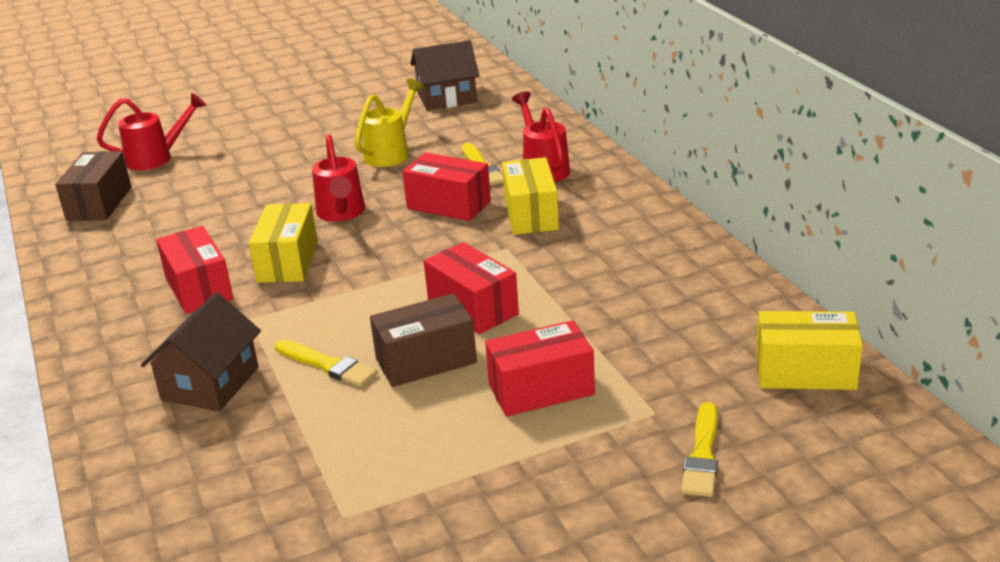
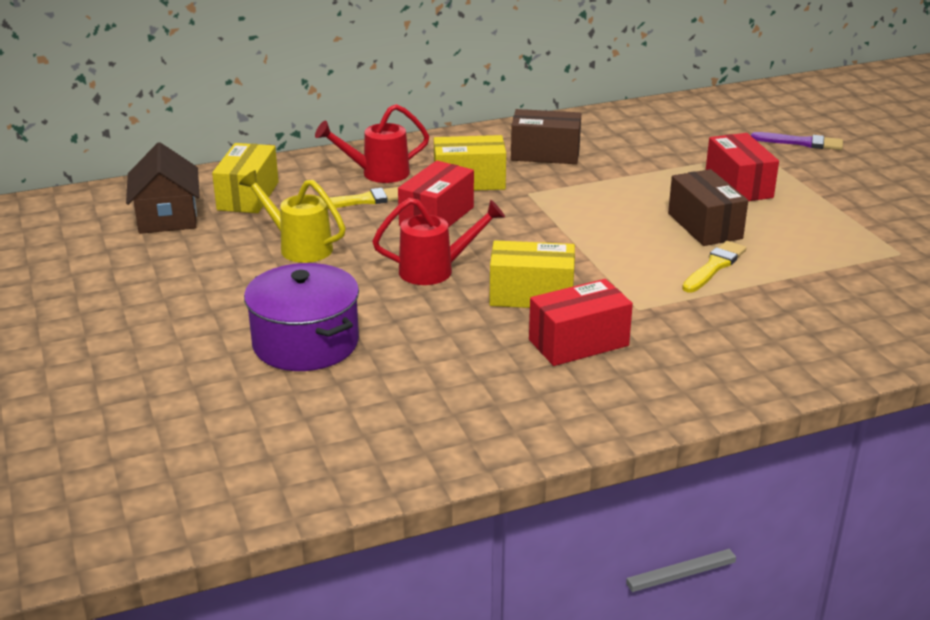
camera: 90 degrees left, 0 degrees up
brown box [55,151,131,221] -> brown box moved to [511,109,581,164]
red watering can [97,93,206,170] -> none
brown house [141,293,261,411] -> none
red box [424,242,519,334] -> none
yellow brush [681,402,718,497] -> purple brush [751,132,843,150]
yellow box [756,311,863,390] -> yellow box moved to [212,143,279,213]
none -> purple pot [244,263,359,371]

